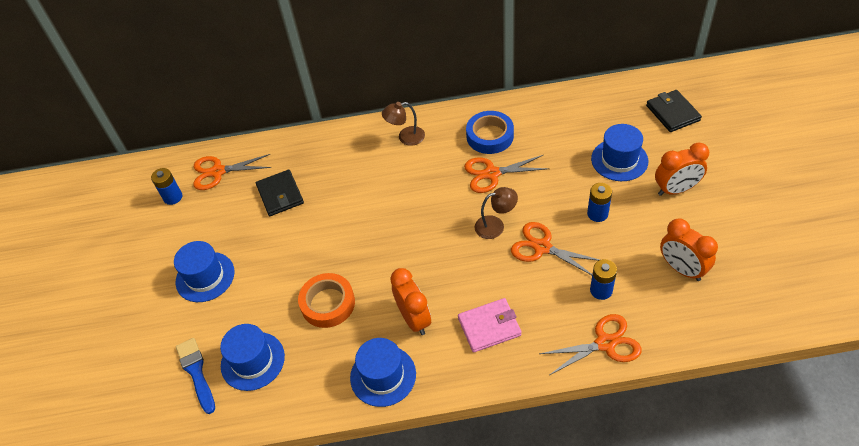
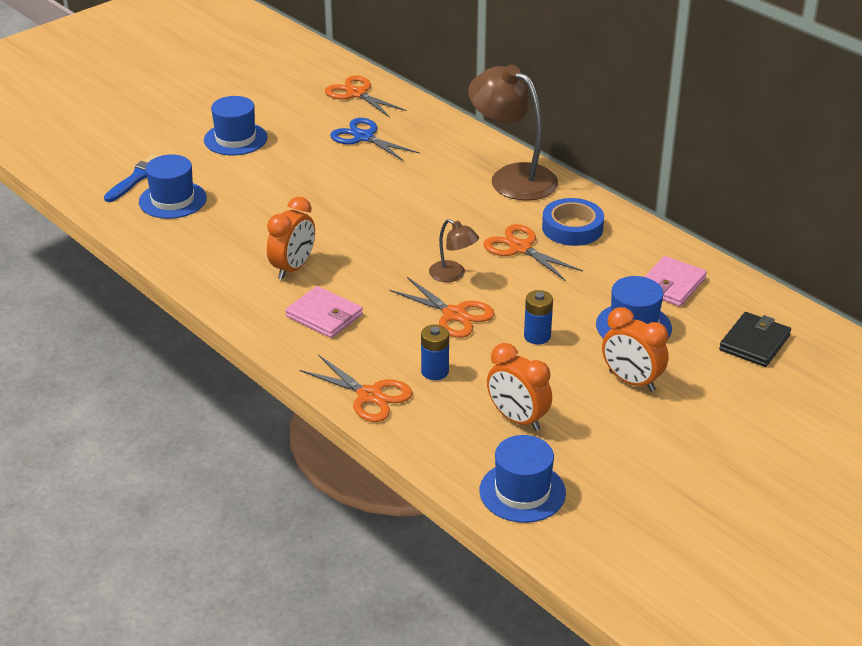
camera: 50 degrees right, 15 degrees down
blue battery [151,168,182,205] -> none
black wallet [256,170,304,216] -> blue scissors [330,118,420,161]
orange tape [298,273,355,328] -> none
blue hat [350,338,416,407] -> blue hat moved to [479,435,566,523]
brown lamp [382,102,425,146] -> brown lamp [468,65,558,201], size x2.01
orange scissors [511,222,600,275] -> orange scissors turned 135 degrees clockwise [389,277,495,338]
orange clock [660,218,718,281] -> orange clock turned 60 degrees counterclockwise [487,343,552,431]
none -> pink wallet [644,256,707,306]

